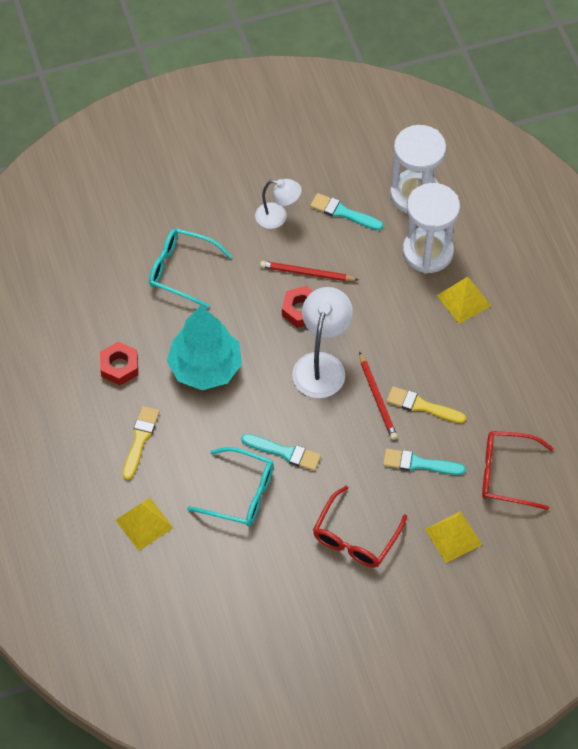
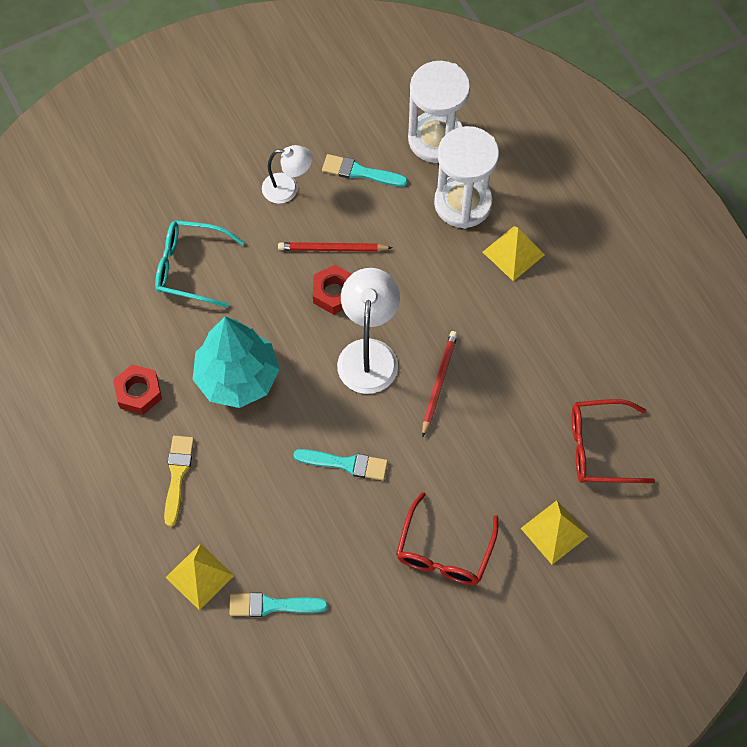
camera: 10 degrees left, 5 degrees up
turquoise glasses [187,447,274,526] -> none
red pencil [359,352,398,440] -> red pencil turned 135 degrees counterclockwise [422,331,458,437]
turquoise brush [383,449,466,475] -> turquoise brush moved to [229,593,328,617]
yellow brush [387,386,466,423] -> none

